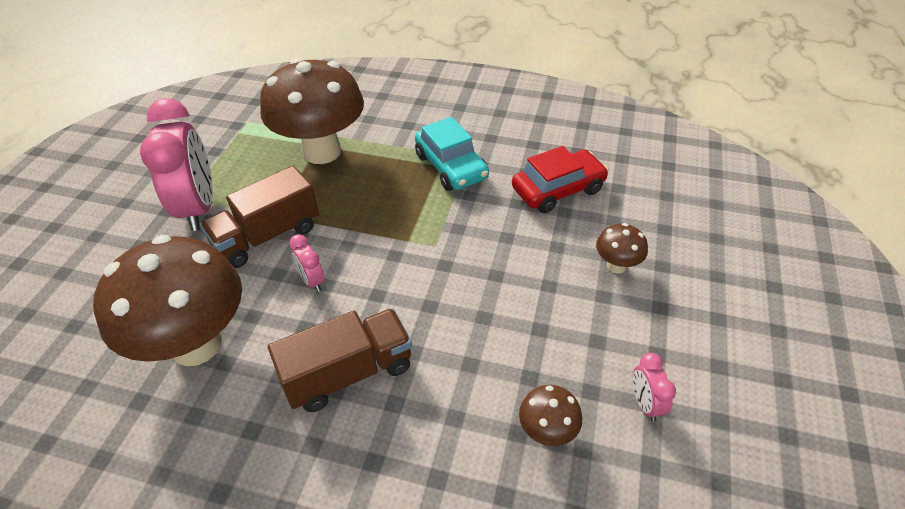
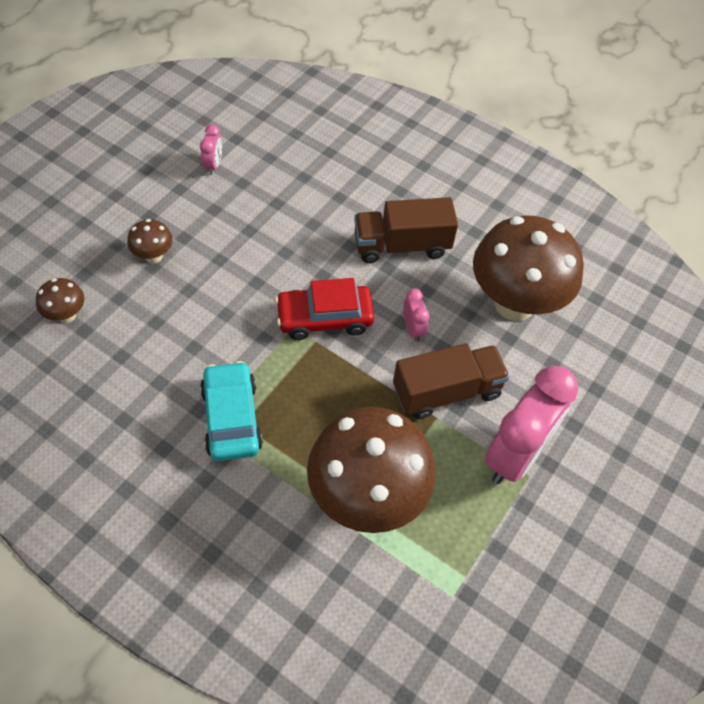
camera: 165 degrees left, 10 degrees up
pink clock [140,98,213,231] -> pink clock turned 150 degrees counterclockwise [485,366,578,484]
red car [512,146,609,213] -> red car moved to [275,278,374,340]
brown mushroom [519,385,582,446] -> brown mushroom moved to [36,278,84,323]

